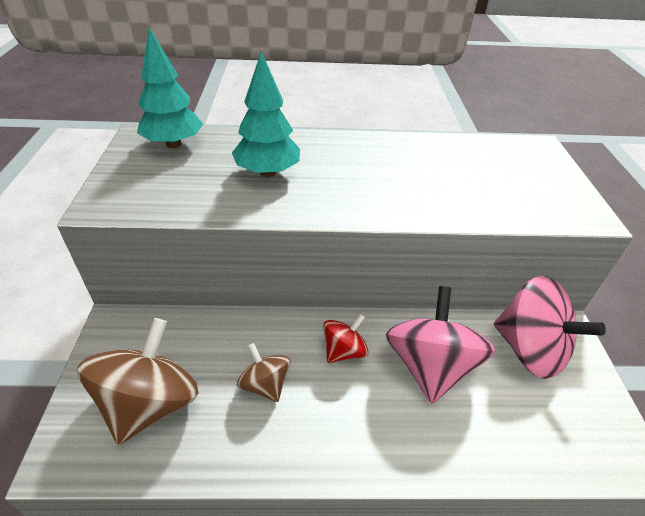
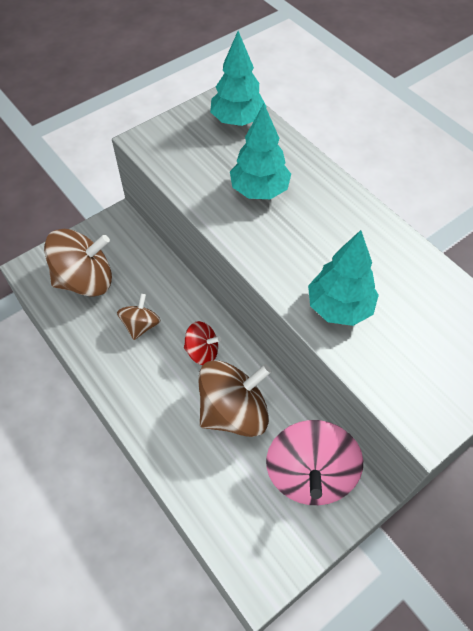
camera: 55 degrees right, 15 degrees up
pink spinning top [386,286,495,403] -> brown spinning top [198,360,272,437]
none -> turquoise tree [308,230,379,326]

